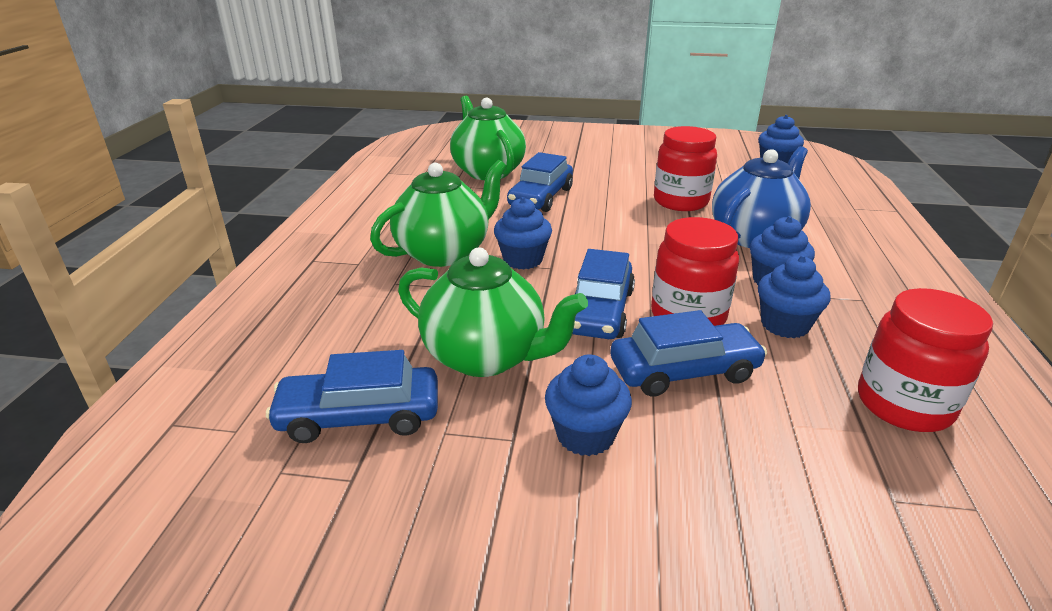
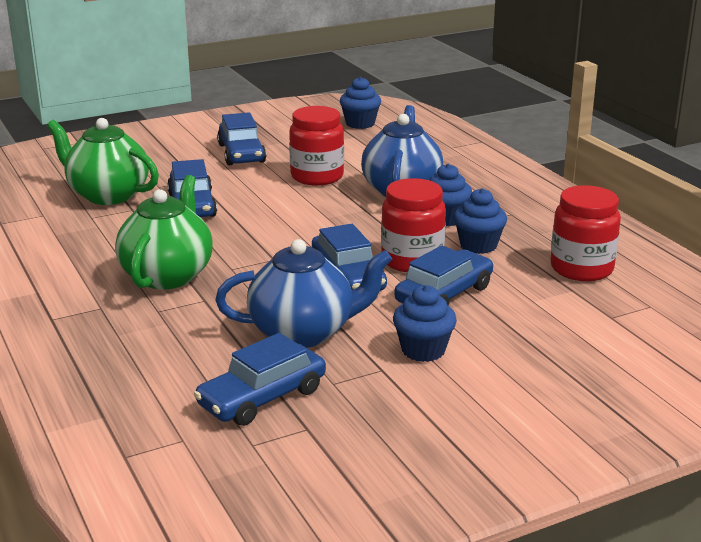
camera: 35 degrees left, 5 degrees down
green teapot [398,248,588,377] -> blue teapot [215,239,393,348]
blue cupcake [494,197,552,270] -> none
none -> blue car [217,112,266,165]

